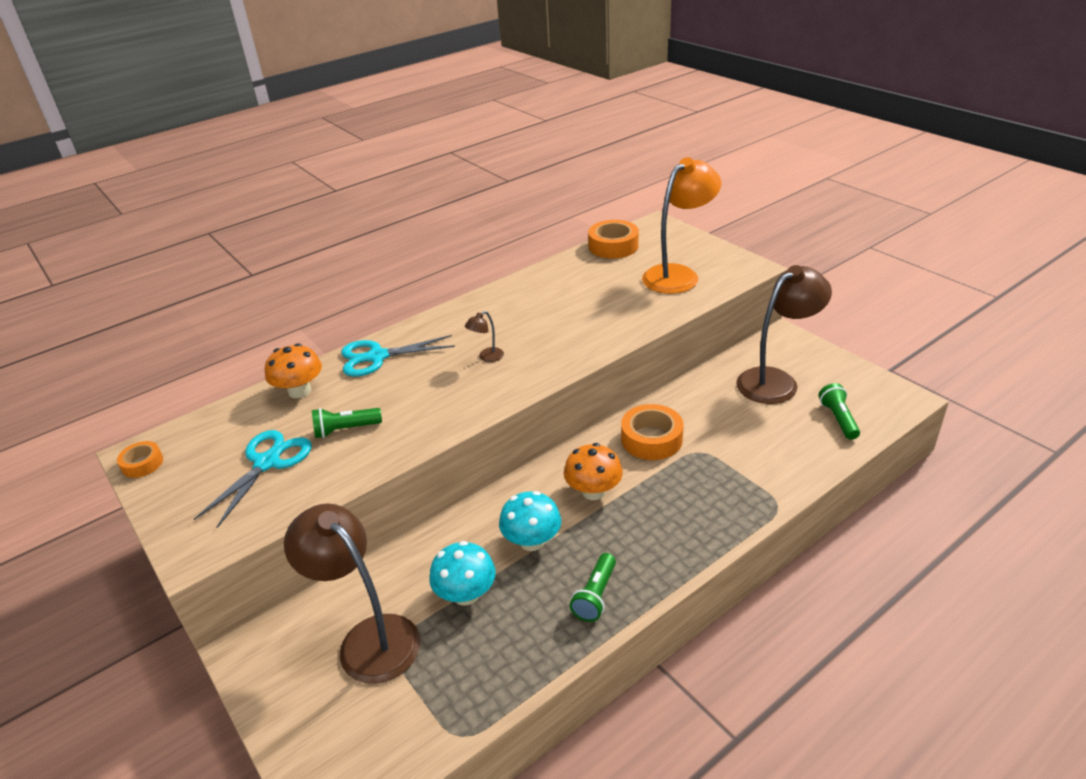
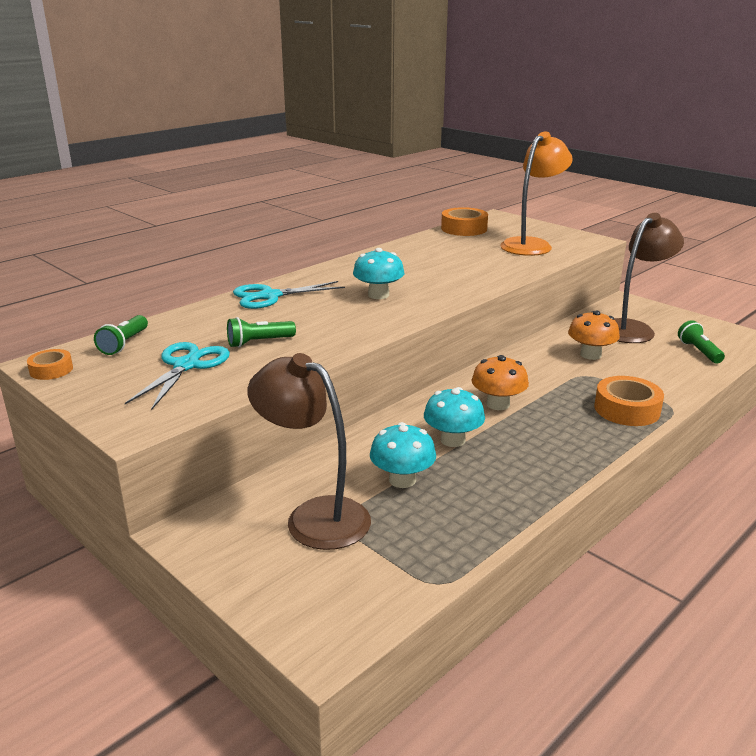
camera: 10 degrees left, 10 degrees down
orange mushroom [265,343,322,398] -> orange mushroom moved to [568,310,620,360]
brown lamp [465,311,504,362] -> turquoise mushroom [353,248,404,299]
green flashlight [570,553,616,622] -> green flashlight moved to [94,315,148,355]
orange tape [621,404,684,460] -> orange tape moved to [594,376,664,426]

